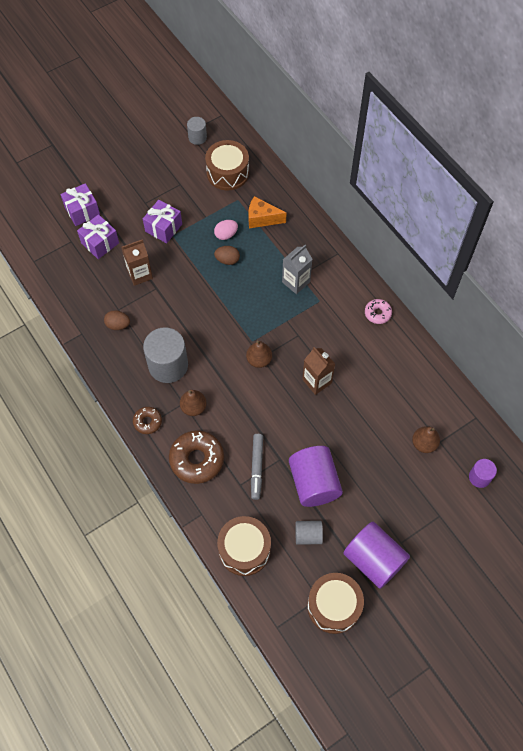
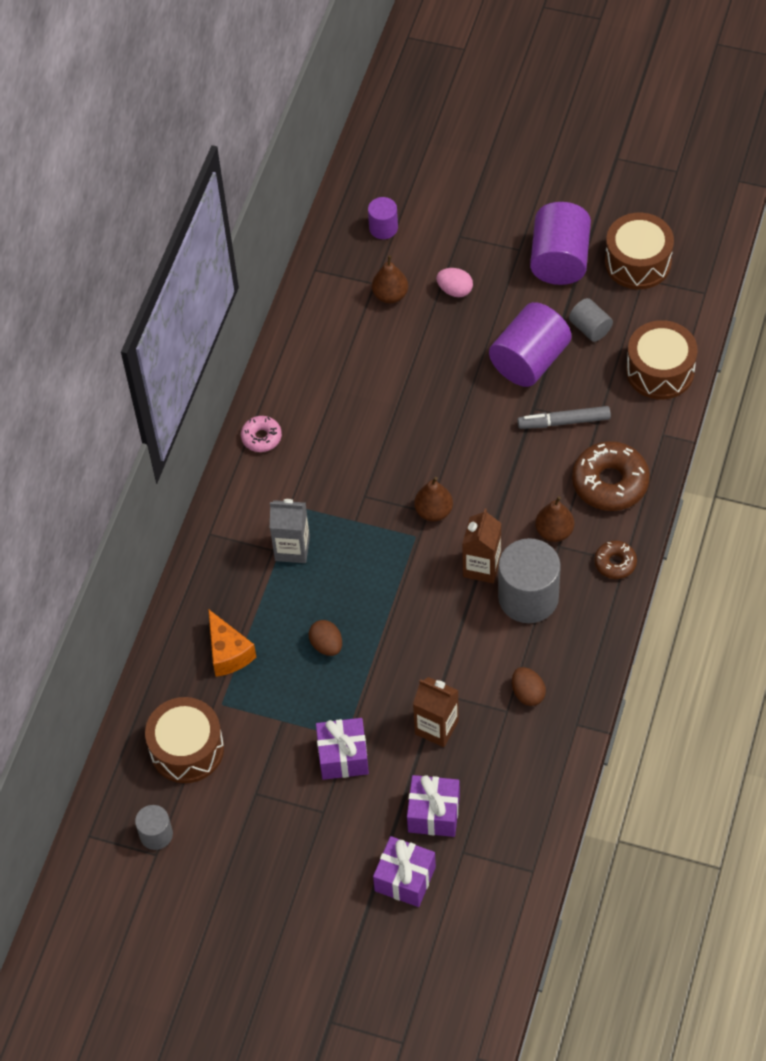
camera: 125 degrees left, 5 degrees down
pink egg [214,220,238,240] -> pink egg moved to [436,268,473,297]
grey marker [251,434,263,500] -> grey marker turned 150 degrees counterclockwise [517,406,611,429]
brown carton [302,347,335,395] -> brown carton moved to [462,509,502,583]

